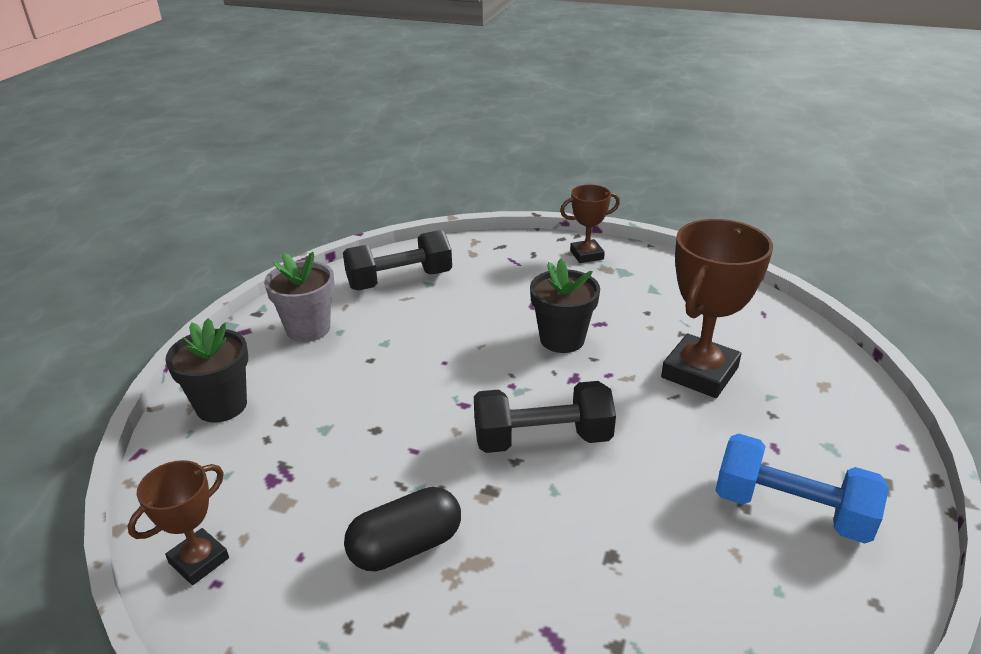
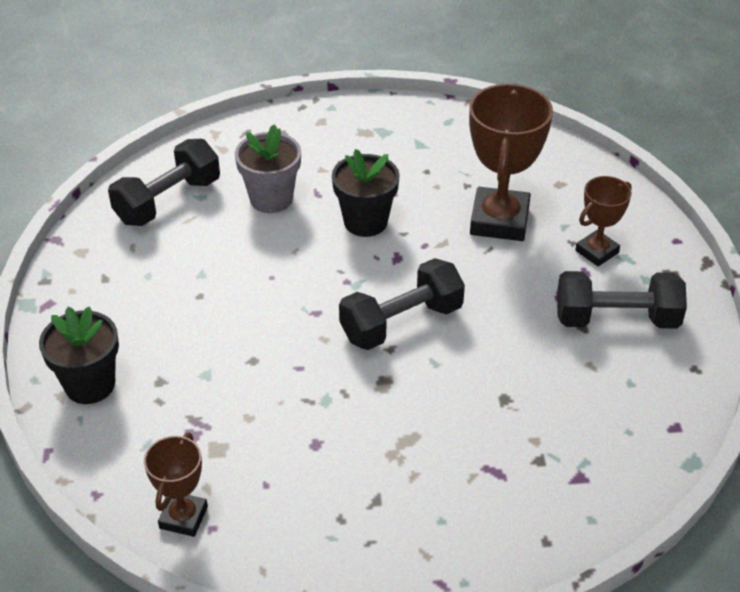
camera: 25 degrees left, 10 degrees up
grey flower pot [264,252,334,342] -> grey flower pot moved to [235,124,301,213]
black capsule [344,487,461,571] -> none
brown trophy [560,185,620,263] -> brown trophy moved to [575,176,632,266]
blue dumbbell [715,434,889,543] -> black dumbbell [557,271,687,328]

